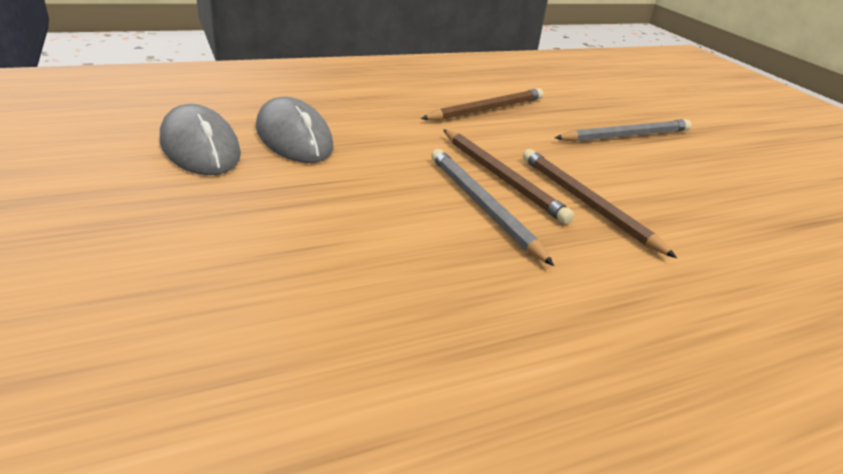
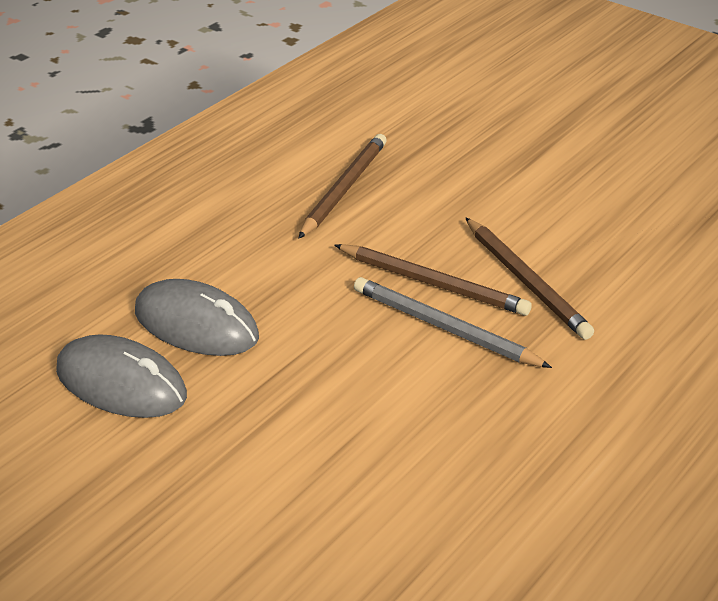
camera: 25 degrees left, 5 degrees up
brown pencil [523,149,677,258] -> brown pencil turned 150 degrees counterclockwise [465,217,594,340]
grey pencil [555,119,692,142] -> none

